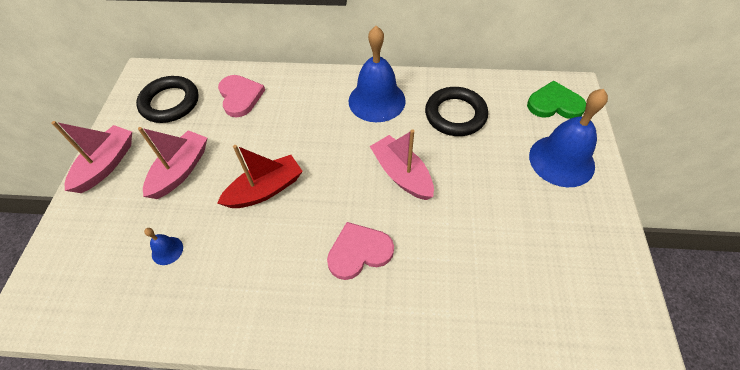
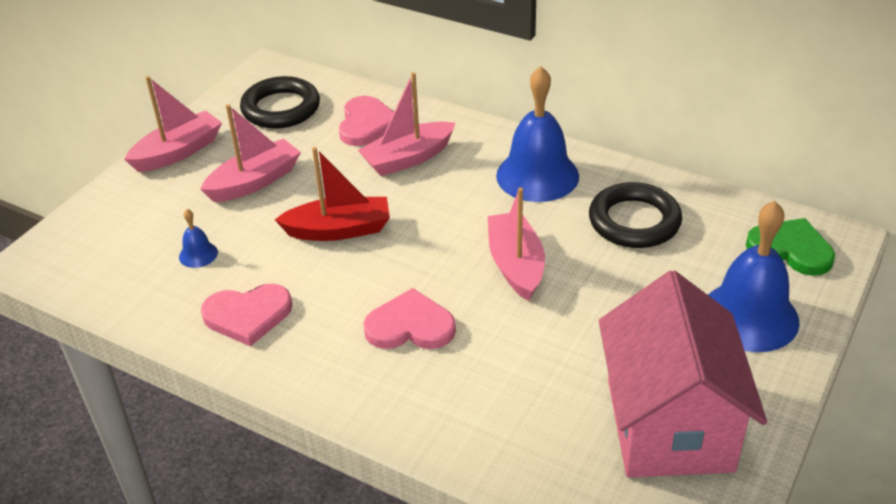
camera: 25 degrees right, 15 degrees down
none -> pink heart [201,284,292,346]
none -> pink boat [358,72,456,176]
none -> pink house [599,270,767,477]

